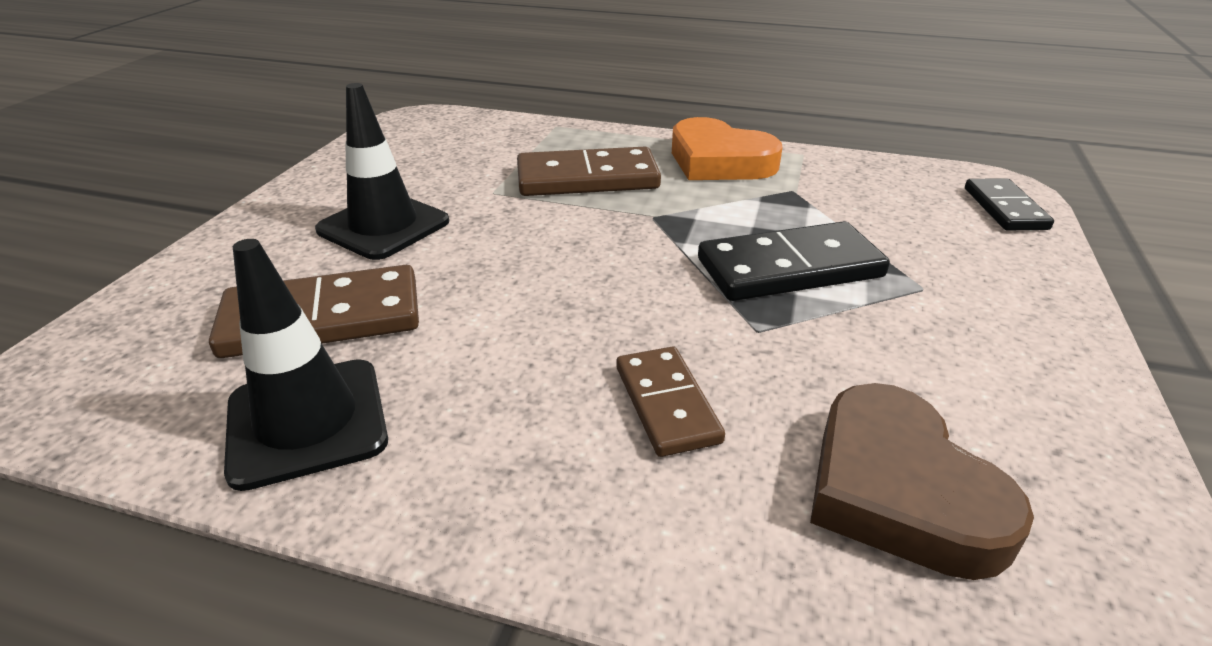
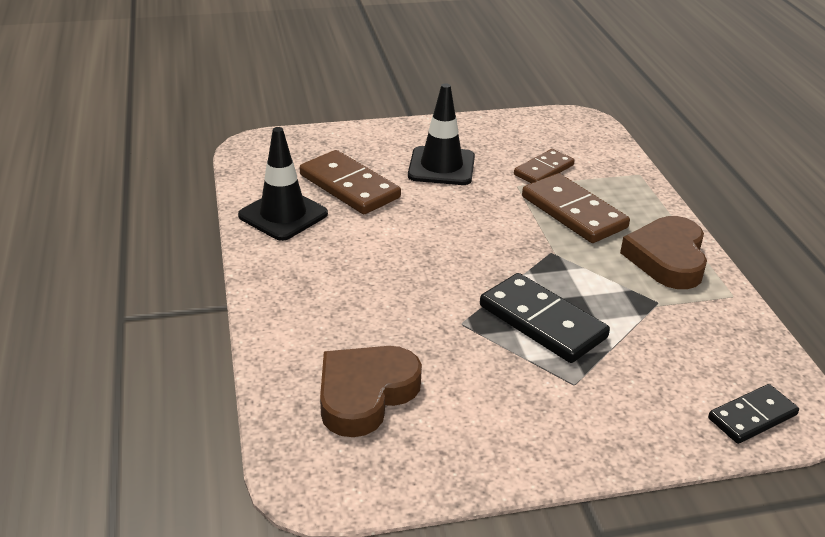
camera: 60 degrees right, 0 degrees up
brown domino [616,347,725,457] -> brown domino moved to [514,149,575,183]
orange heart [672,117,783,180] -> brown heart [620,216,707,289]

